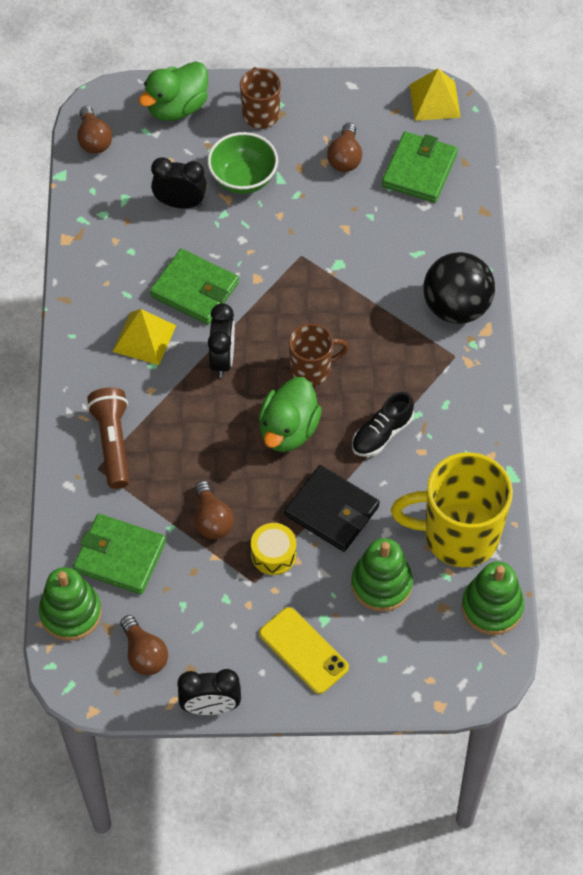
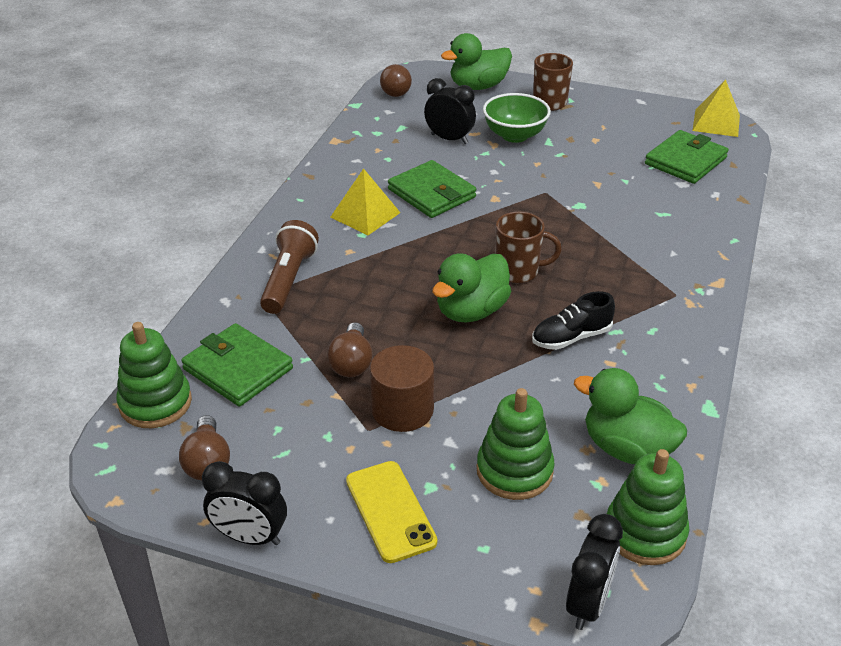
camera: 20 degrees right, 20 degrees down
black clock [208,303,235,378] -> black clock moved to [566,514,623,630]
yellow drum [251,523,296,575] -> brown cylinder [370,345,434,432]
black wallet [284,465,380,552] -> none
brown light bulb [327,123,362,172] -> none
yellow mug [391,452,513,567] -> green duck [574,368,687,464]
black ball [423,252,495,324] -> none

